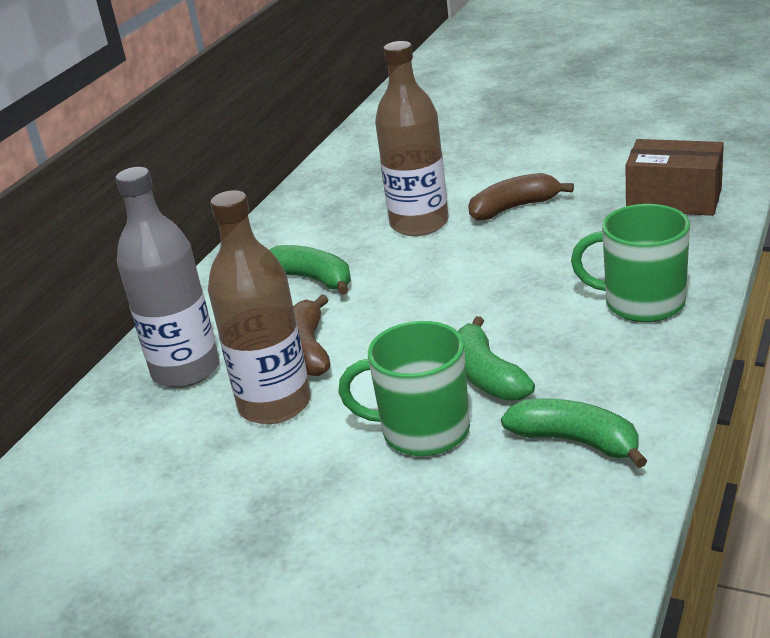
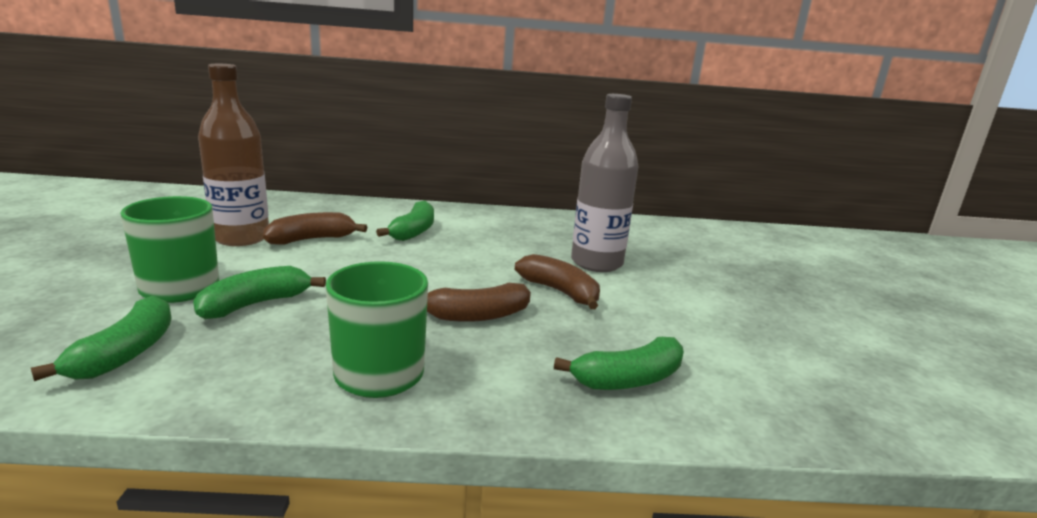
camera: 60 degrees right, 10 degrees down
grey bottle [116,167,220,388] -> grey bottle moved to [571,94,639,272]
brown bottle [375,41,449,236] -> none
brown box [626,139,724,216] -> green banana [554,337,684,390]
none -> brown banana [427,283,531,322]

